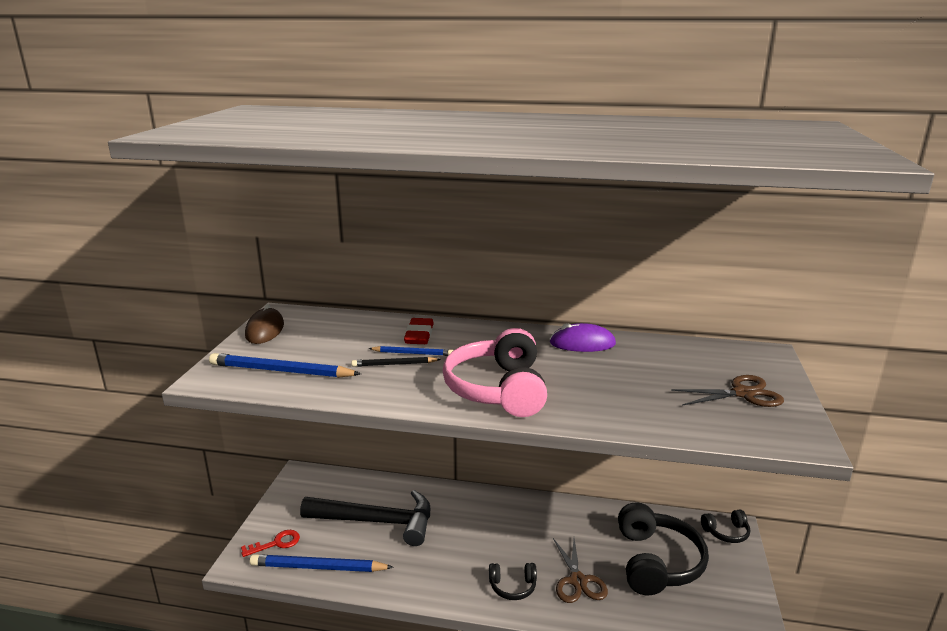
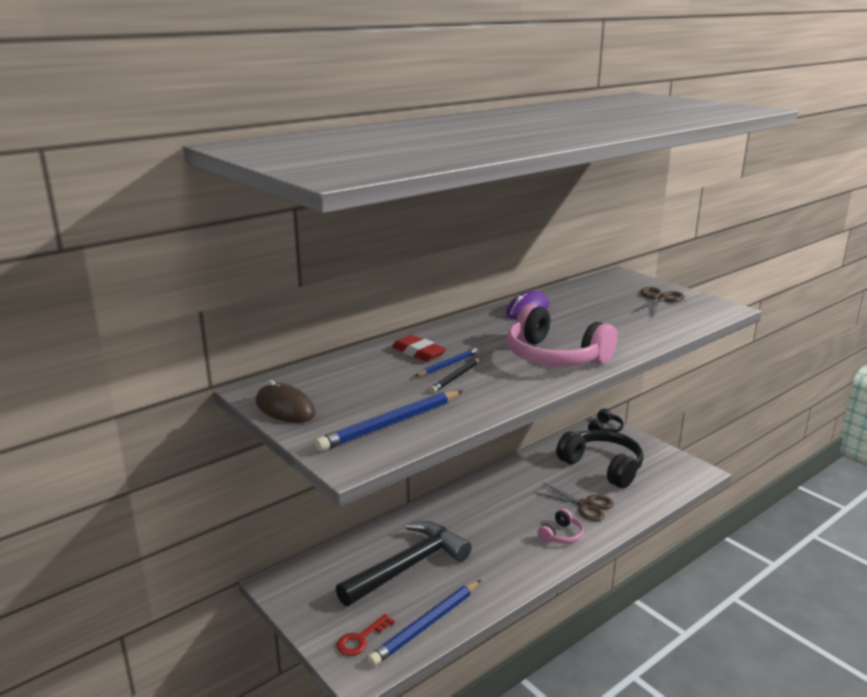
camera: 50 degrees left, 0 degrees up
red key [241,530,300,557] -> red key turned 150 degrees counterclockwise [337,614,395,656]
black headphones [489,563,537,600] -> pink headphones [537,508,584,544]

